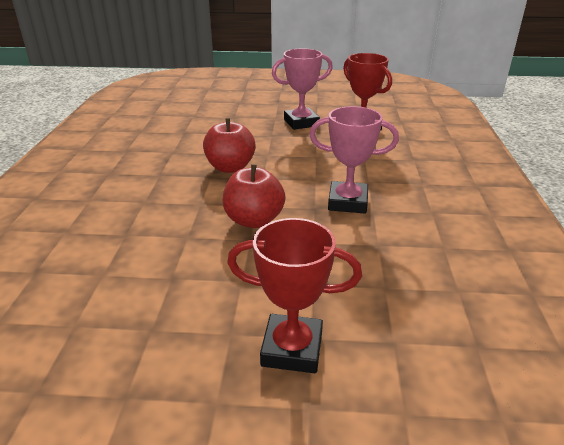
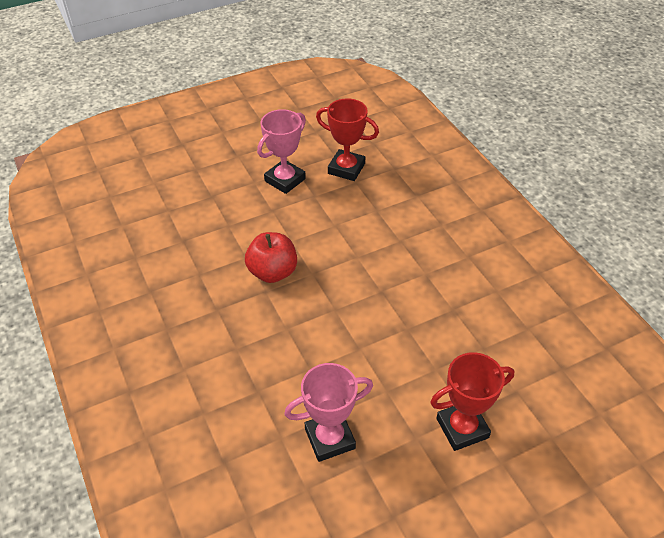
camera: 30 degrees left, 15 degrees up
red apple [223,164,286,228] -> none
pink trophy [309,106,399,213] -> pink trophy moved to [284,363,373,462]

